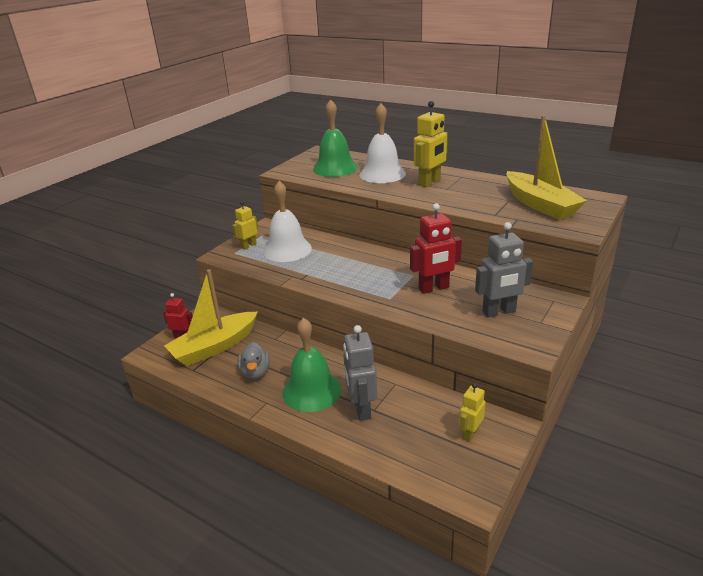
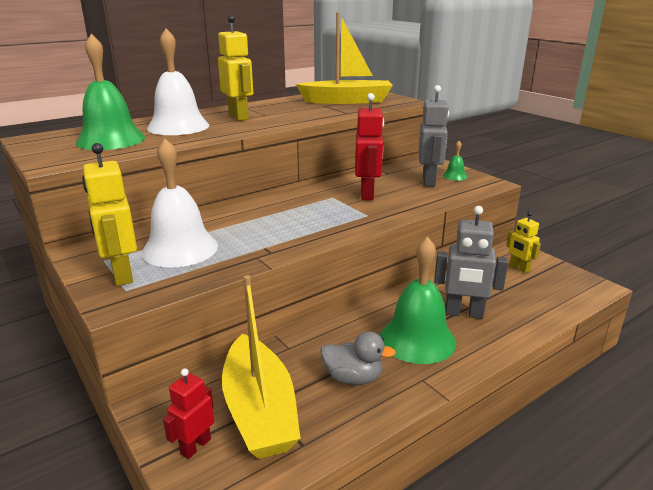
camera: 70 degrees left, 5 degrees down
yellow robot [232,201,258,249] -> yellow robot [82,143,137,286], size x1.63
none -> green bell [443,141,467,181]

